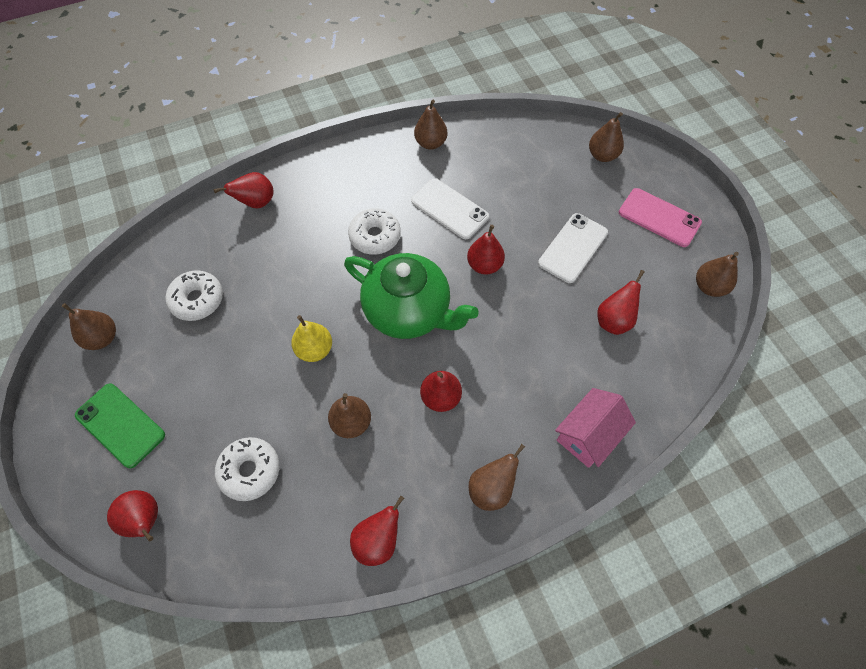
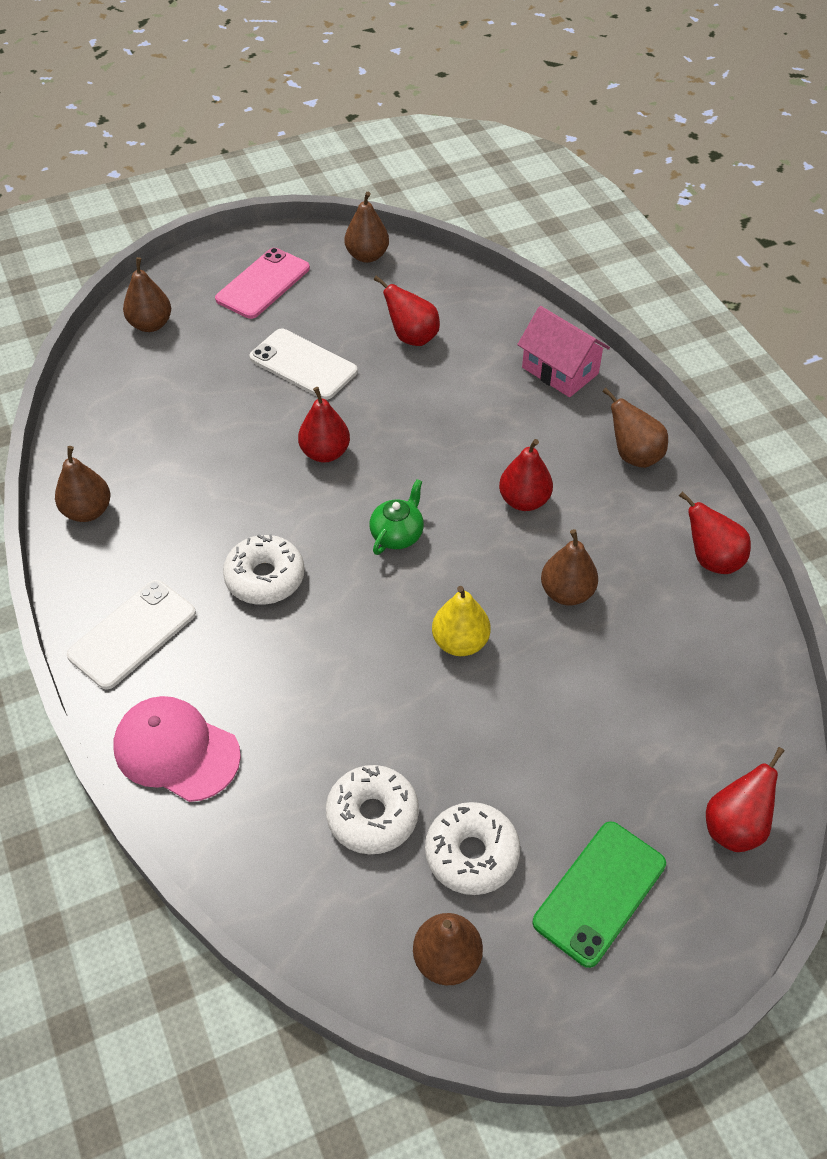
camera: 90 degrees left, 10 degrees down
red pear [214,172,274,208] -> pink cap [113,696,241,802]
white donut [215,437,280,501] -> white donut moved to [425,802,520,895]
green teapot [344,253,479,339] -> green teapot [370,479,424,555], size x0.44
white phone [411,178,489,239] -> white phone moved to [67,580,196,690]

